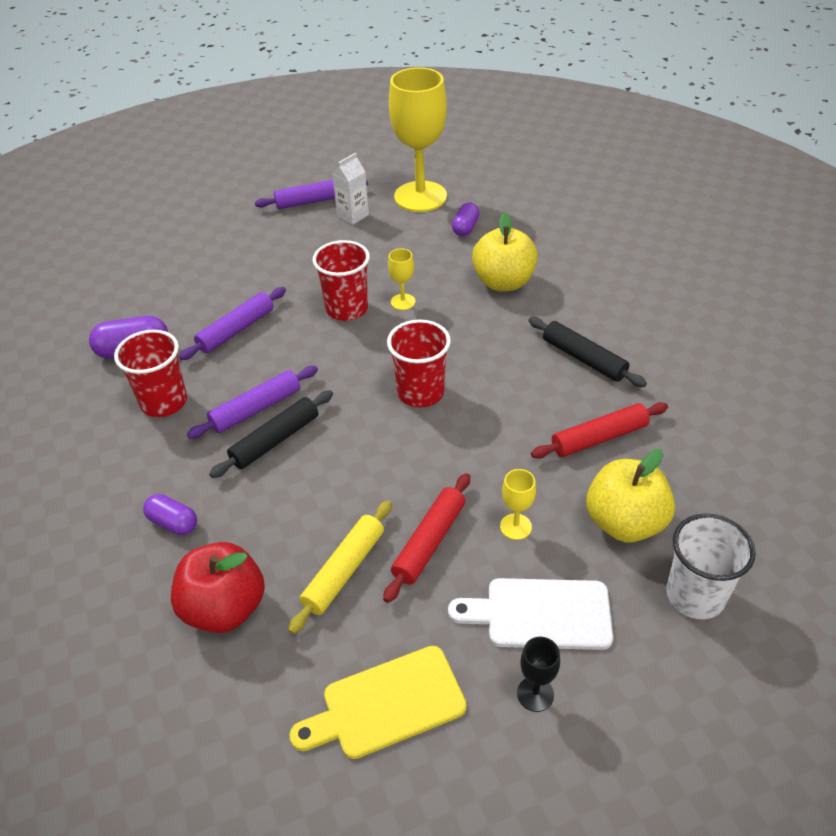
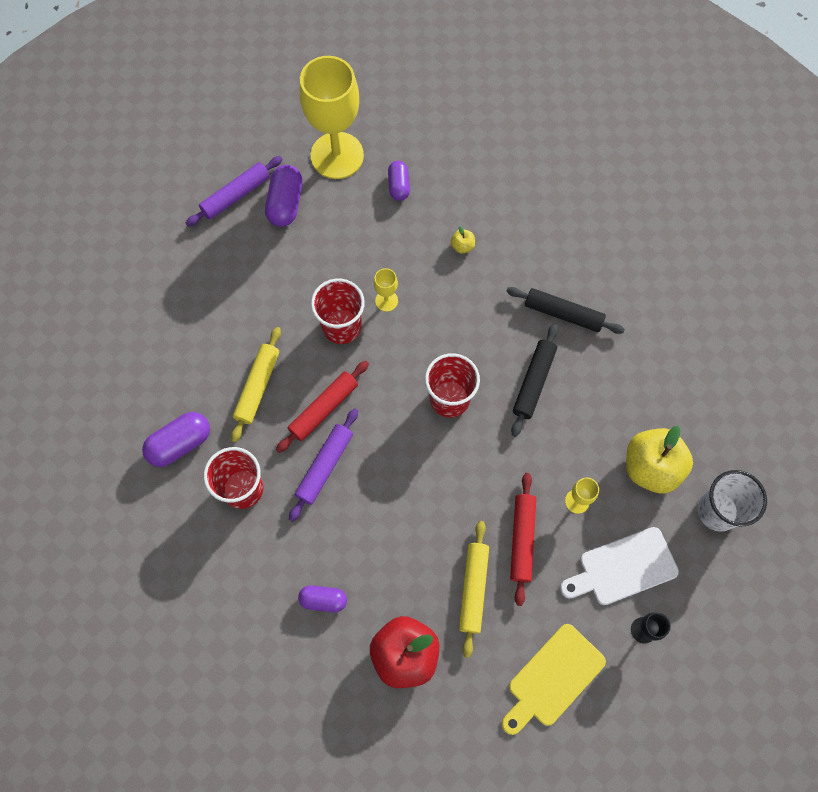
camera: 25 degrees left, 25 degrees up
purple rolling pin [179,287,286,360] -> yellow rolling pin [231,327,281,443]
black rolling pin [209,390,333,478] -> black rolling pin moved to [511,324,558,437]
white carton [332,153,369,225] -> purple capsule [265,165,303,227]
yellow apple [472,212,538,291] -> yellow apple [451,226,475,254], size x0.41
red rolling pin [531,402,668,459] -> red rolling pin moved to [276,361,369,453]

